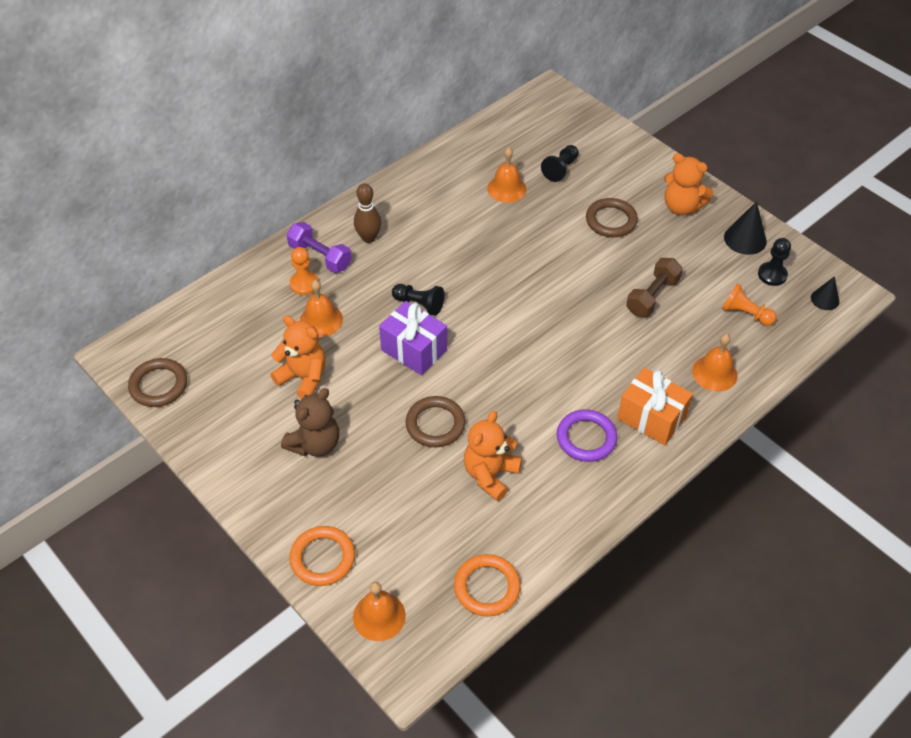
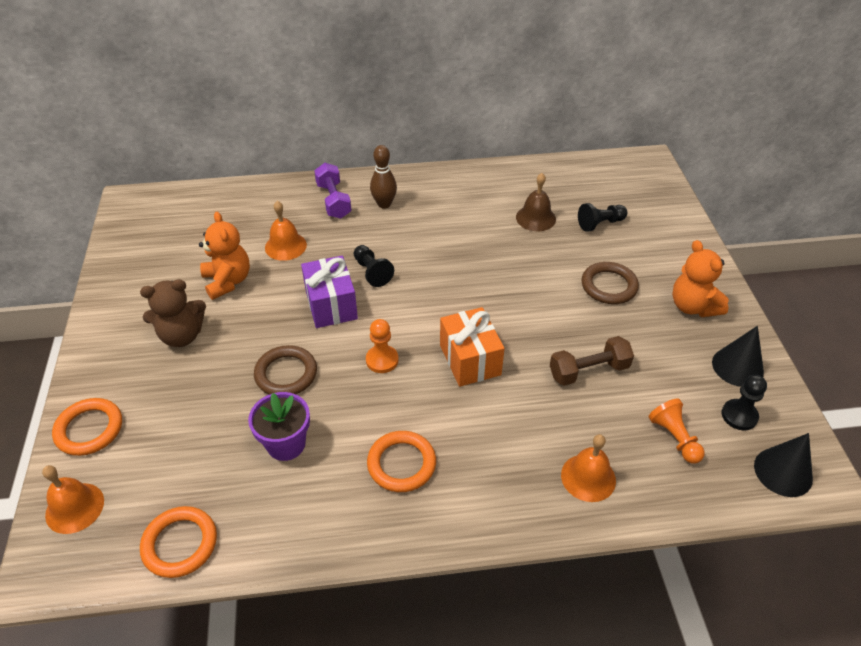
camera: 35 degrees right, 5 degrees down
brown ring [128,358,187,407] -> none
orange pawn [290,247,319,295] -> orange pawn moved to [366,319,399,373]
orange teddy bear [464,411,522,501] -> purple flower pot [248,392,310,461]
orange bell [487,147,526,203] -> brown bell [516,173,556,231]
purple ring [557,409,617,462] -> orange ring [367,431,436,492]
orange gift [617,367,693,446] -> orange gift moved to [440,307,505,387]
black cone [811,276,839,310] -> black cone [754,433,813,497], size x1.57

